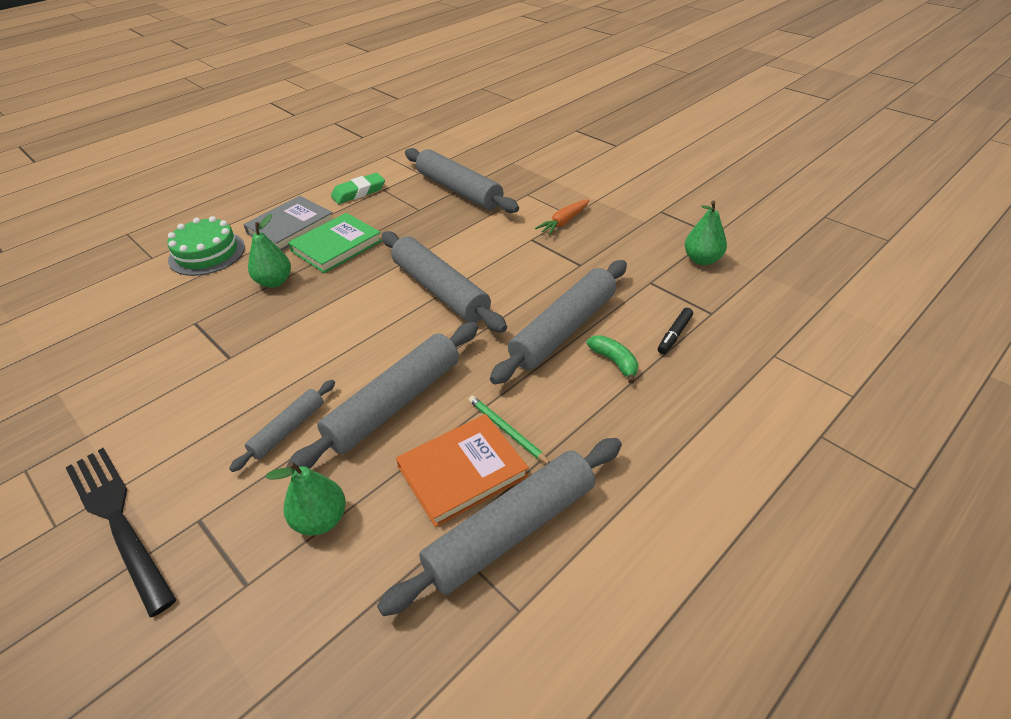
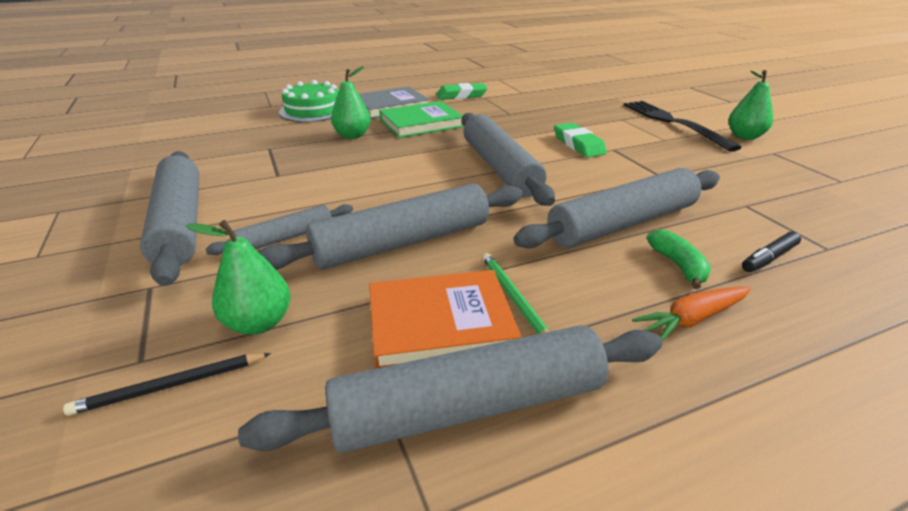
camera: 20 degrees right, 10 degrees down
black fork [66,448,177,617] -> black fork moved to [624,101,742,152]
grey rolling pin [405,148,519,213] -> grey rolling pin moved to [140,151,199,286]
orange carrot [535,199,589,235] -> orange carrot moved to [632,286,751,341]
green pear [684,201,727,265] -> green pear moved to [729,70,773,140]
none -> black pencil [63,353,271,416]
none -> green eraser [554,123,607,158]

